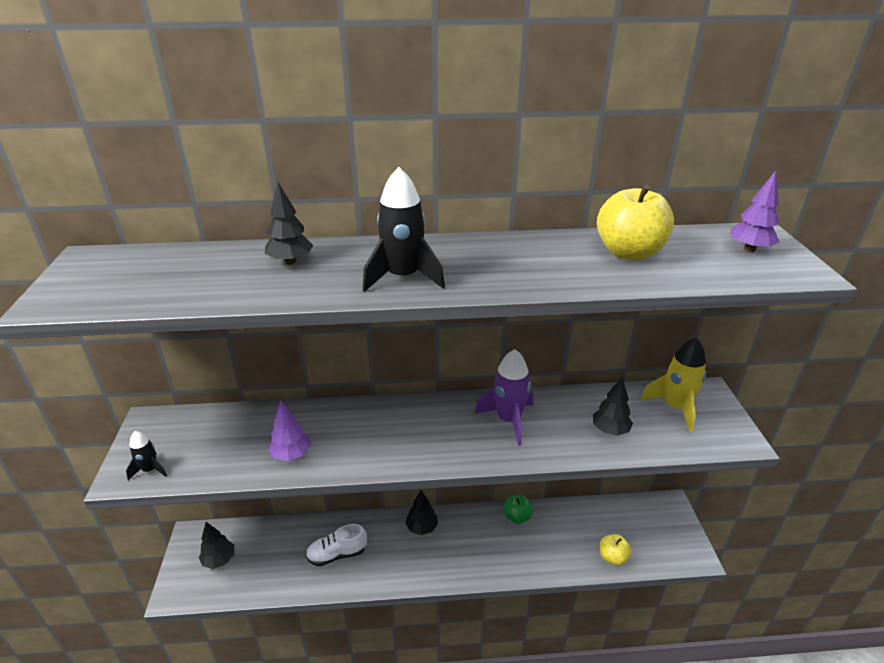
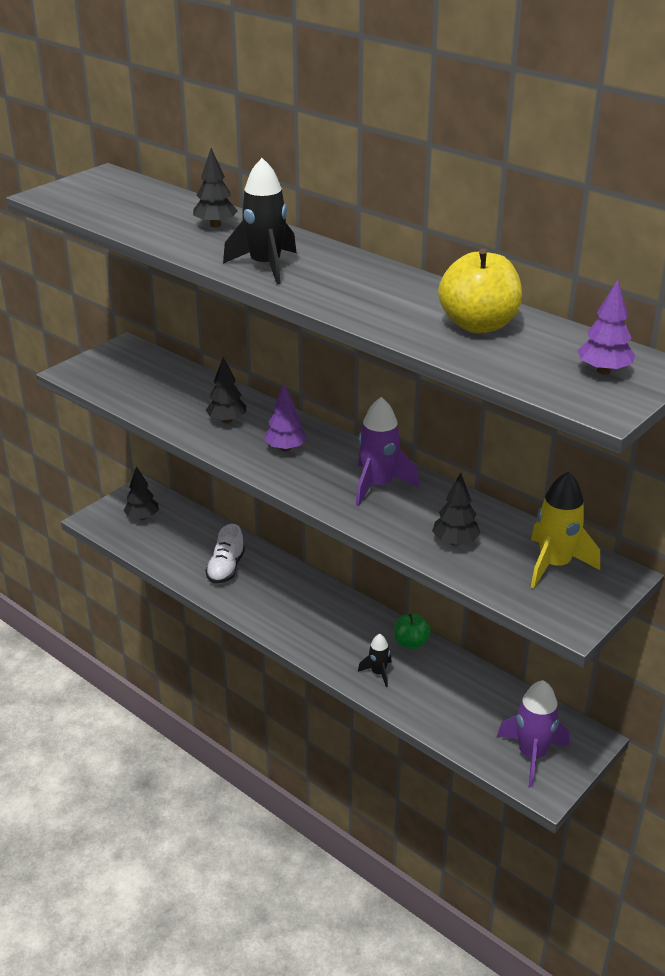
camera: 45 degrees right, 0 degrees up
black rocket [126,431,167,480] -> black rocket moved to [358,634,391,687]
purple tree [268,400,311,461] -> purple tree moved to [264,384,307,452]
white shoe [306,524,367,566] -> white shoe turned 105 degrees counterclockwise [205,524,245,584]
black tree [405,490,438,535] -> black tree moved to [206,357,246,423]
yellow apple [600,534,632,566] -> none
none -> purple rocket [497,680,569,787]

